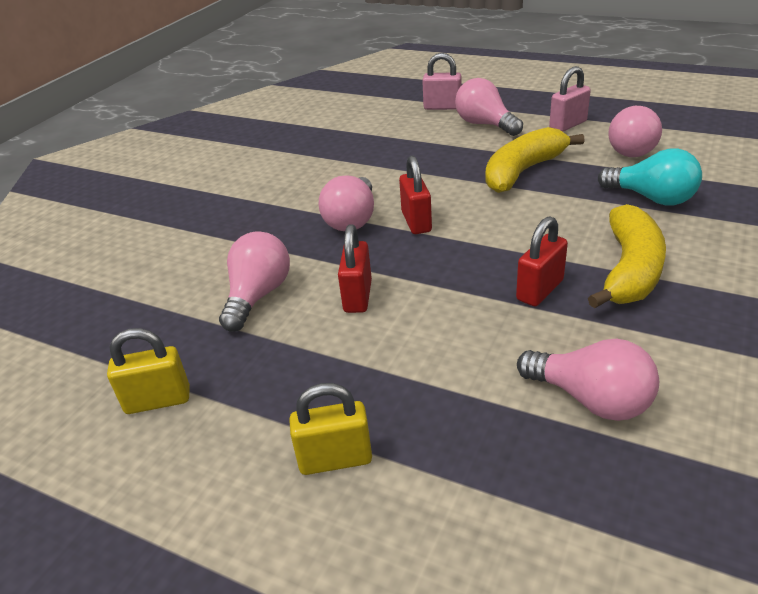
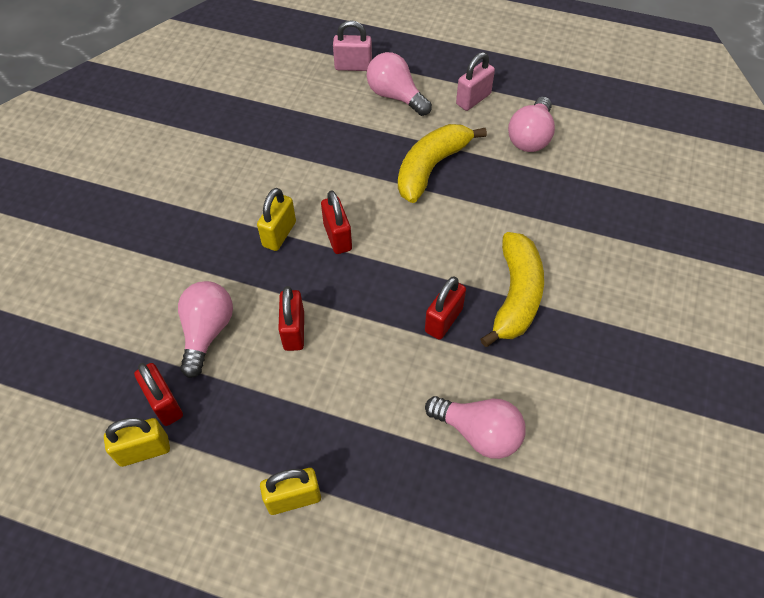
camera: 10 degrees left, 20 degrees up
pink light bulb [319,175,374,231] -> yellow padlock [257,188,296,251]
turquoise light bulb [598,148,702,206] -> none
none -> red padlock [134,363,183,426]

